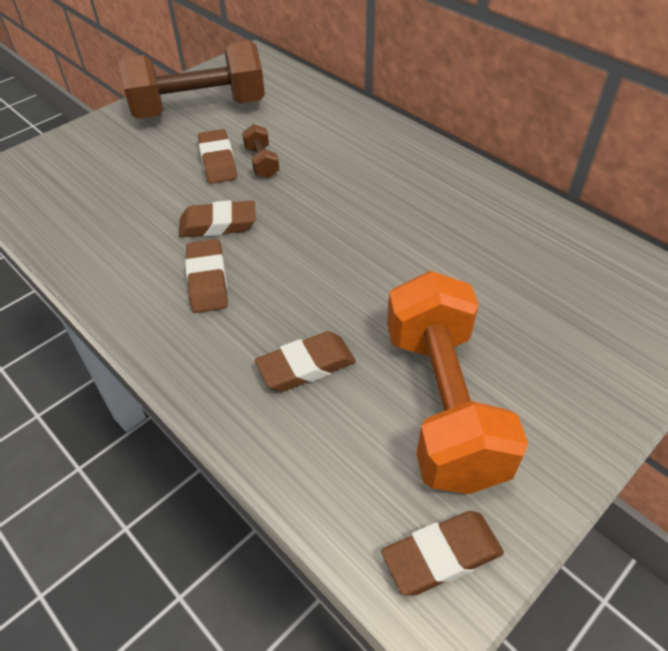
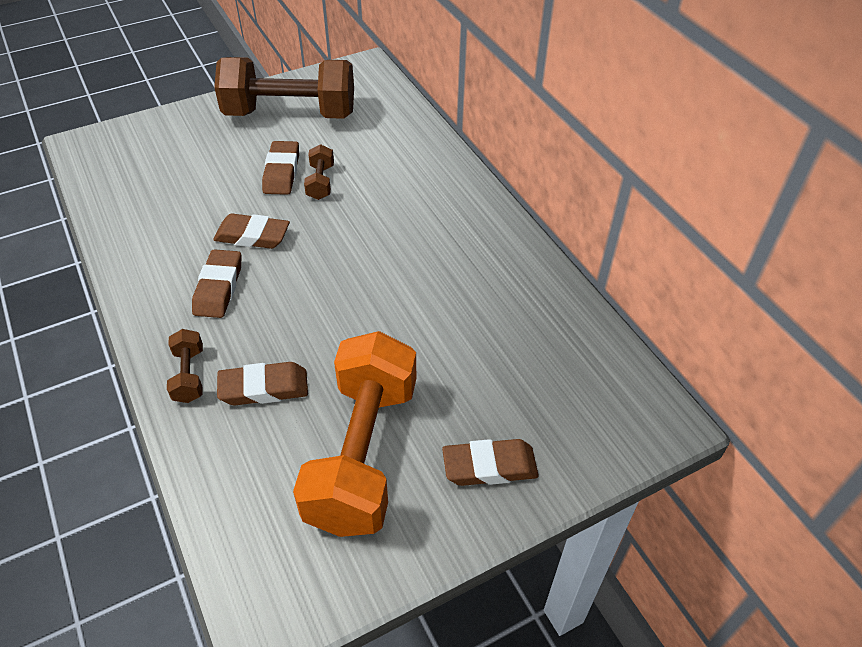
camera: 15 degrees right, 0 degrees up
brown eraser [381,511,504,596] -> brown eraser moved to [442,439,539,486]
none -> brown dumbbell [167,329,203,403]

